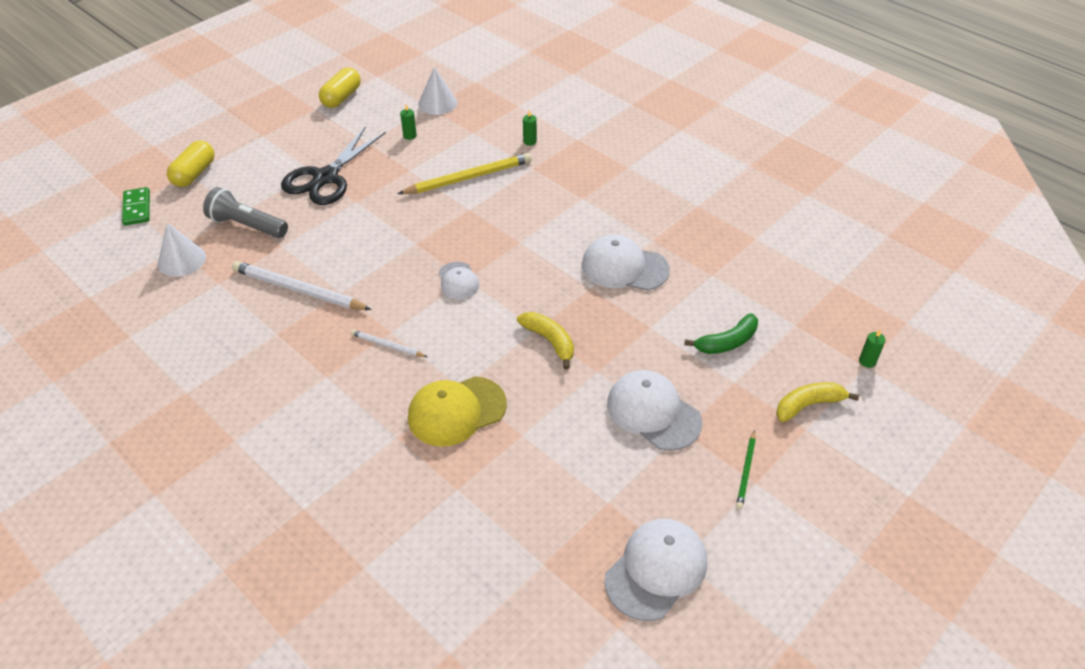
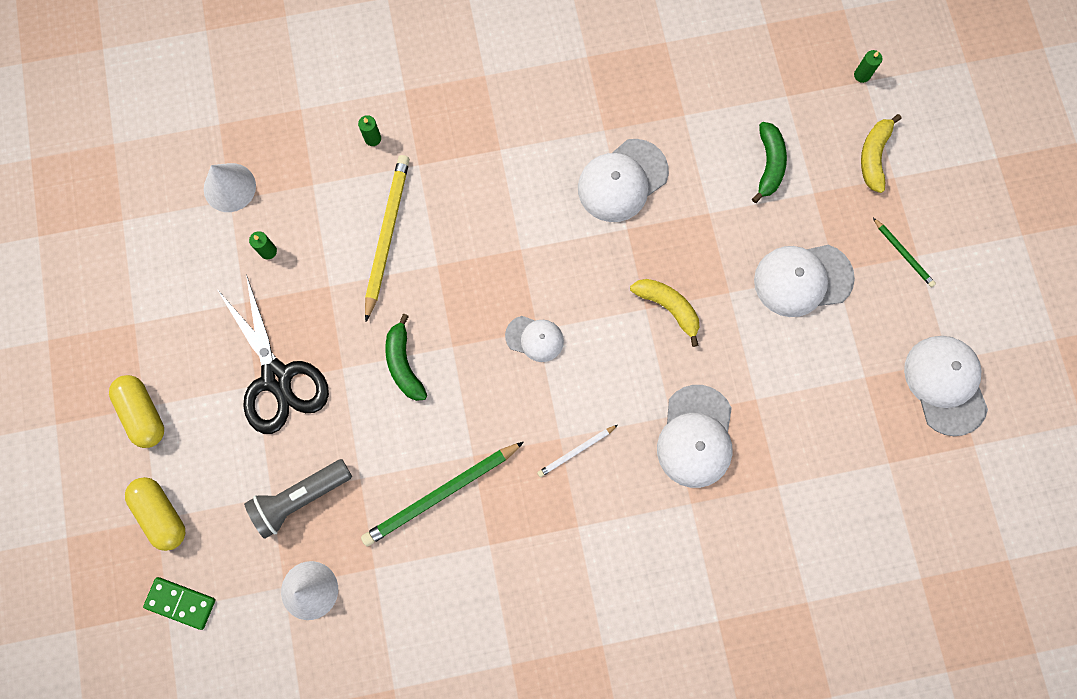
camera: 55 degrees left, 30 degrees up
white pencil [232,261,372,310] -> green pencil [361,442,524,546]
yellow capsule [319,67,361,108] -> yellow capsule moved to [109,375,164,448]
yellow cap [408,376,507,446] -> white cap [657,385,733,488]
yellow banana [517,312,574,370] -> yellow banana turned 45 degrees clockwise [630,279,699,347]
none -> green banana [385,314,427,401]

